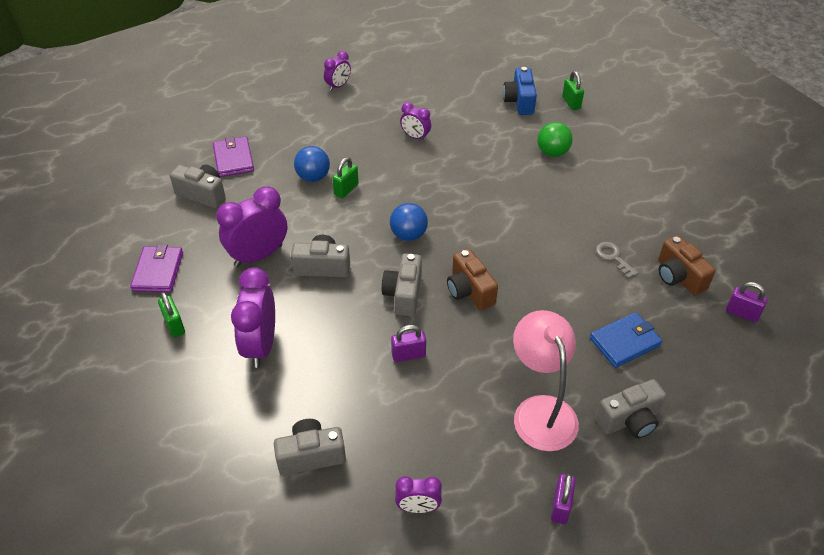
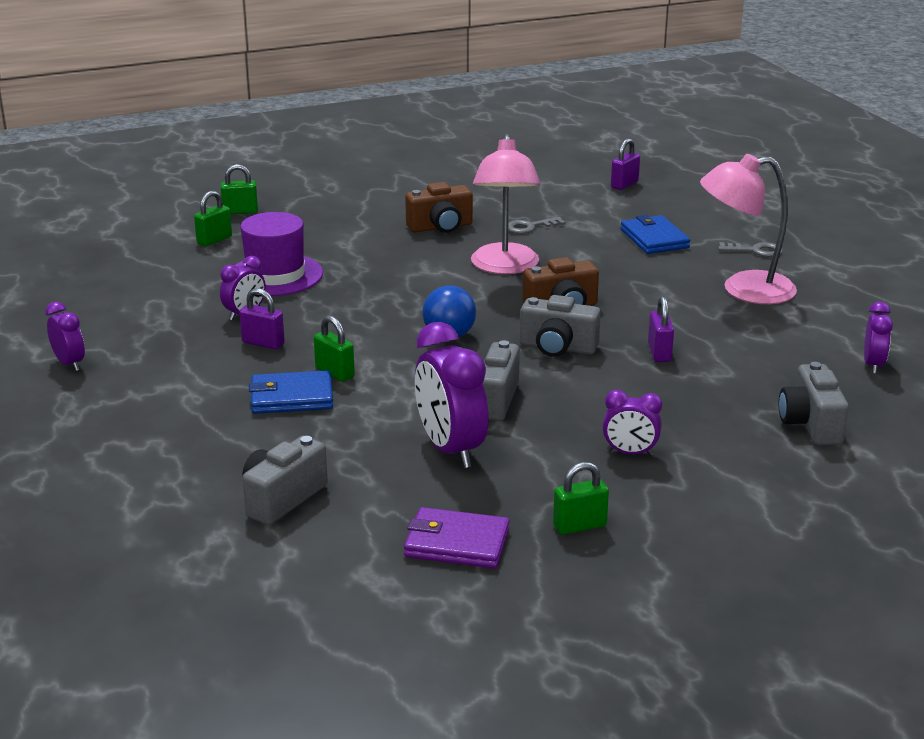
camera: 80 degrees left, 20 degrees down
purple wallet [213,136,254,177] -> none
purple clock [231,267,275,368] -> purple clock [603,390,662,456], size x0.55
blue ball [294,146,330,182] -> blue wallet [249,370,333,414]
blue camera [503,67,537,115] -> green padlock [194,191,232,247]
green ball [537,122,573,157] -> none
purple padlock [551,473,576,524] -> purple padlock moved to [240,288,285,350]
grey camera [595,379,666,439] -> grey key [718,242,783,257]
brown camera [658,235,716,296] -> brown camera moved to [405,182,473,233]
none -> purple hat [235,212,323,296]
none -> pink lamp [471,134,540,274]

